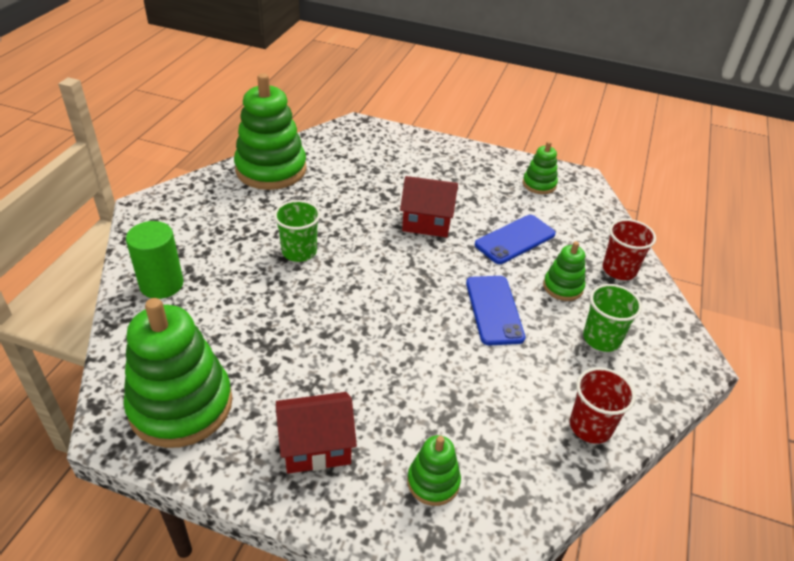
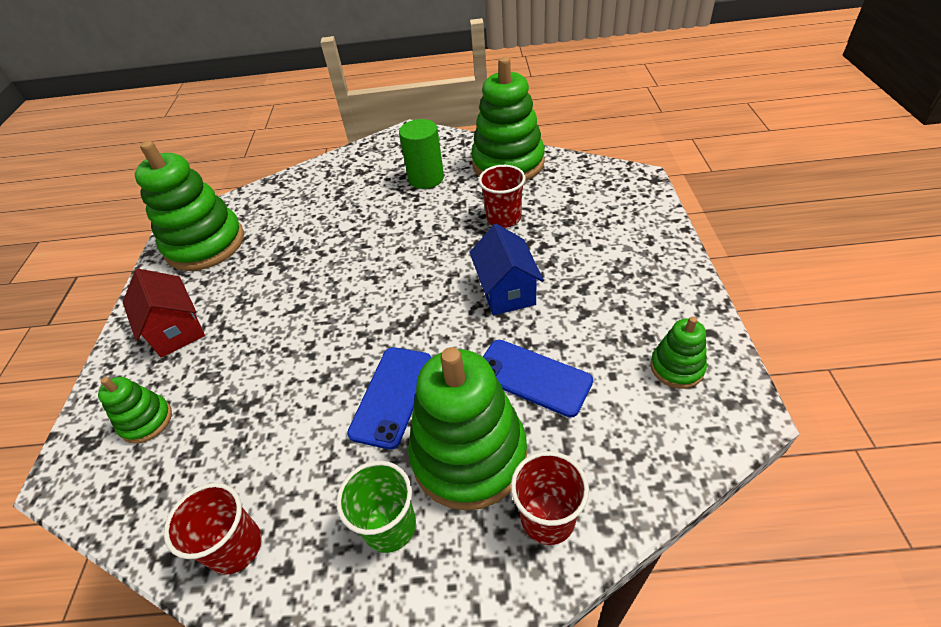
camera: 75 degrees right, 5 degrees up
green cylinder [126,221,184,299] -> green cylinder moved to [399,119,444,189]
green cup [274,200,321,262] -> none
red house [400,176,458,237] -> blue house [469,224,544,315]
blue phone [466,276,526,346] -> blue phone turned 45 degrees counterclockwise [347,347,431,450]
green stacking toy [543,241,585,301] -> green stacking toy [408,347,527,511], size x2.06
none -> red cup [478,165,526,228]

